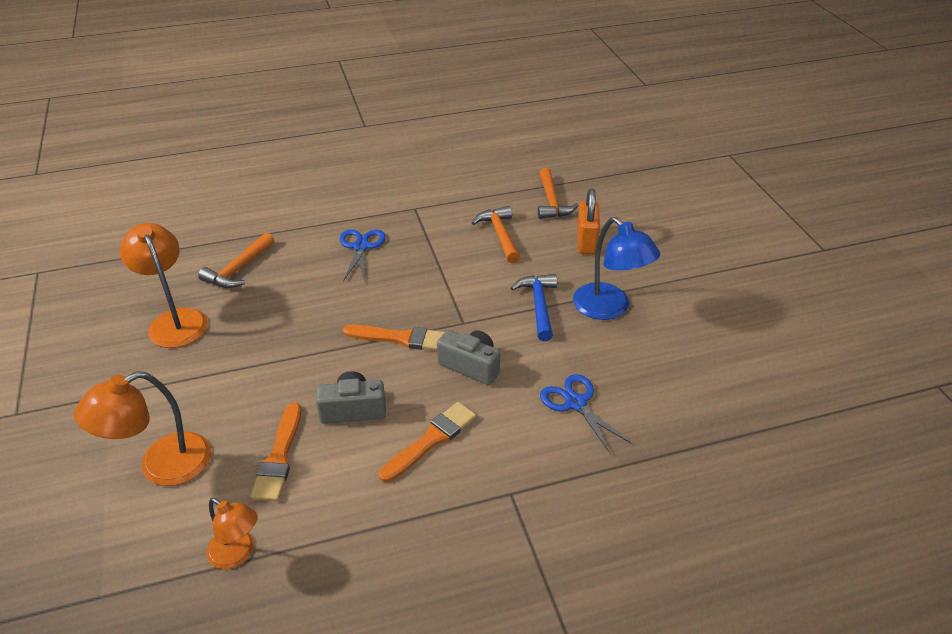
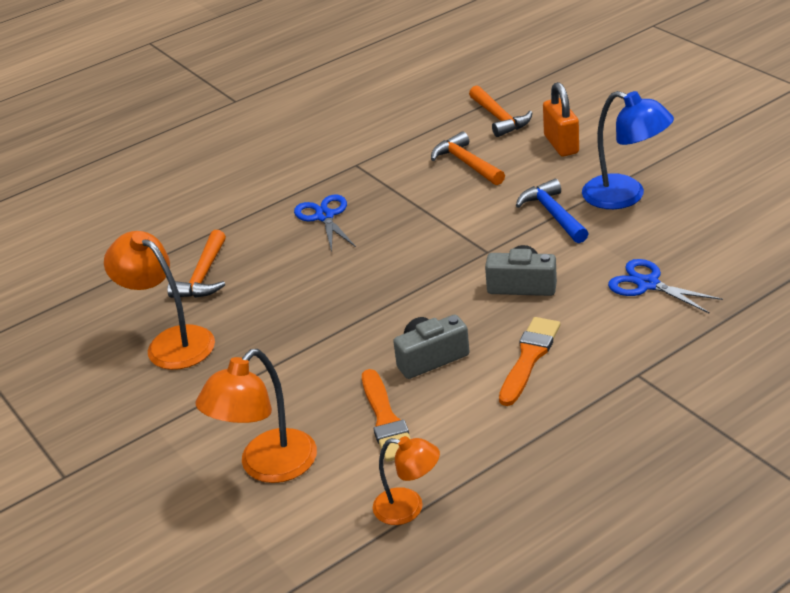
camera: 15 degrees left, 5 degrees down
orange brush [343,325,444,351] -> none

